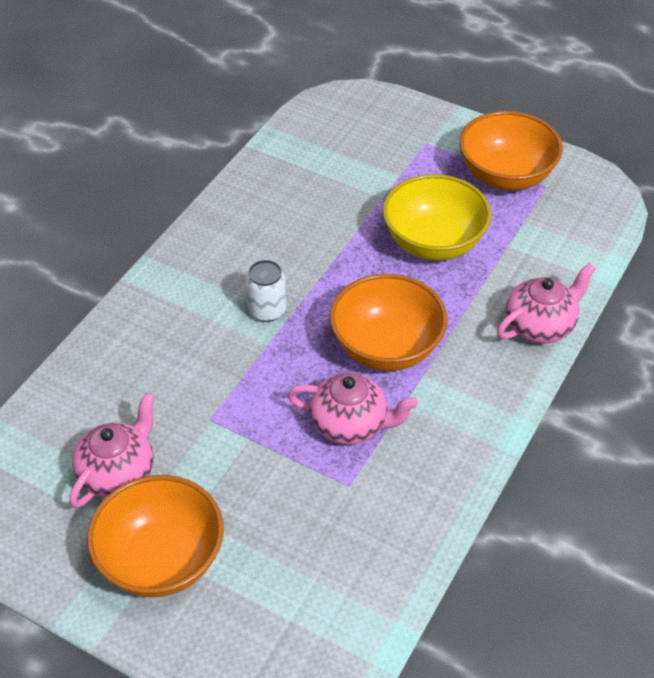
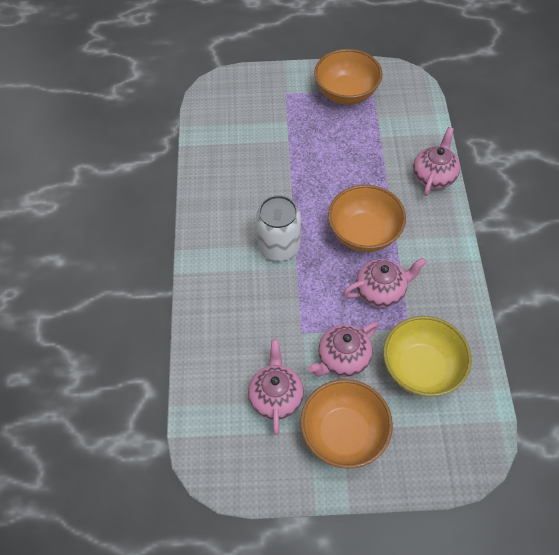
camera: 30 degrees left, 10 degrees up
white can [246,260,286,322] -> white can [256,195,301,261], size x1.62
yellow bowl [383,174,491,260] -> yellow bowl moved to [383,316,472,397]
none -> pink teapot [308,322,379,377]

